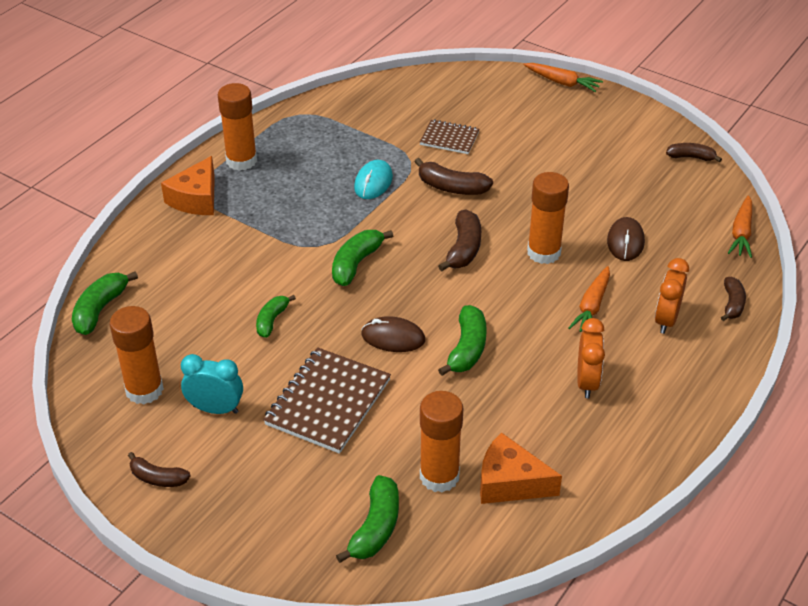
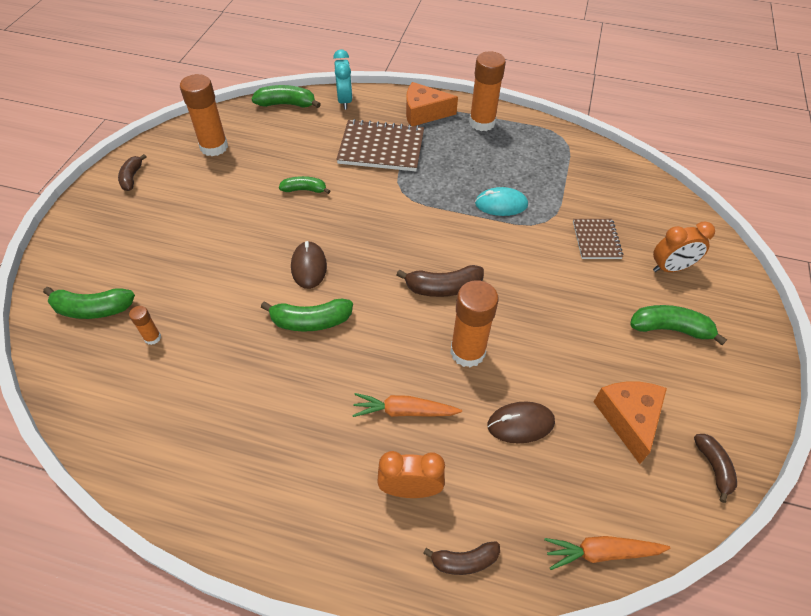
camera: 70 degrees right, 10 degrees up
turquoise clock [181,354,243,414] -> turquoise clock moved to [333,49,352,110]
brown notebook [263,347,391,454] -> brown notebook moved to [336,119,424,171]
green banana [332,230,393,286] -> green banana moved to [630,305,727,345]
brown banana [415,158,493,195] -> none
orange glue stick [420,391,463,493] -> orange glue stick [129,306,161,345], size x0.47
orange cheese [480,432,562,504] -> orange cheese moved to [594,382,667,464]
orange carrot [523,63,603,92] -> none
orange clock [577,318,605,398] -> orange clock moved to [653,221,715,272]

